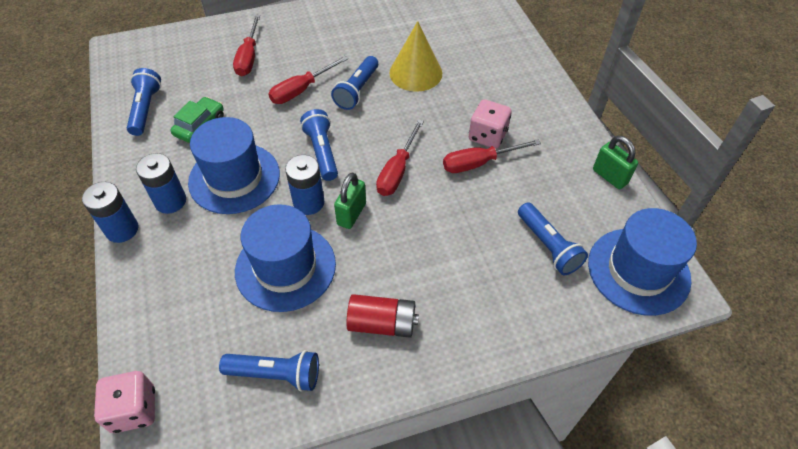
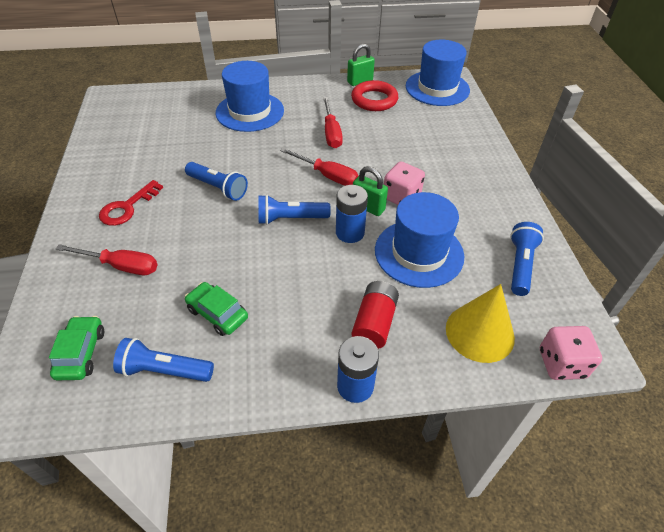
camera: 80 degrees left, 5 degrees down
blue battery [136,153,186,214] -> none
blue hat [188,117,280,214] -> blue hat moved to [216,61,284,132]
red screwdriver [269,56,348,104] -> none
red battery [346,294,419,338] -> red battery moved to [351,281,399,349]
yellow cone [389,21,442,92] -> yellow cone moved to [446,284,515,363]
pink dice [469,99,512,149] -> pink dice moved to [384,161,425,205]
blue flashlight [518,202,588,275] -> none
none -> green car [49,316,104,380]
none -> red key [99,180,163,226]
none -> red ring [351,80,398,111]

